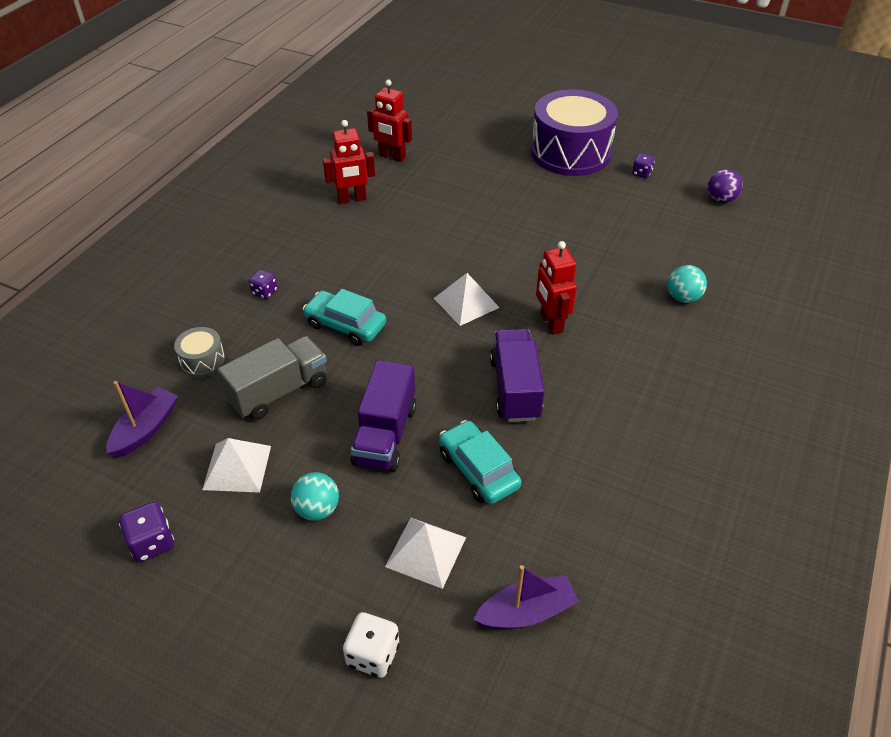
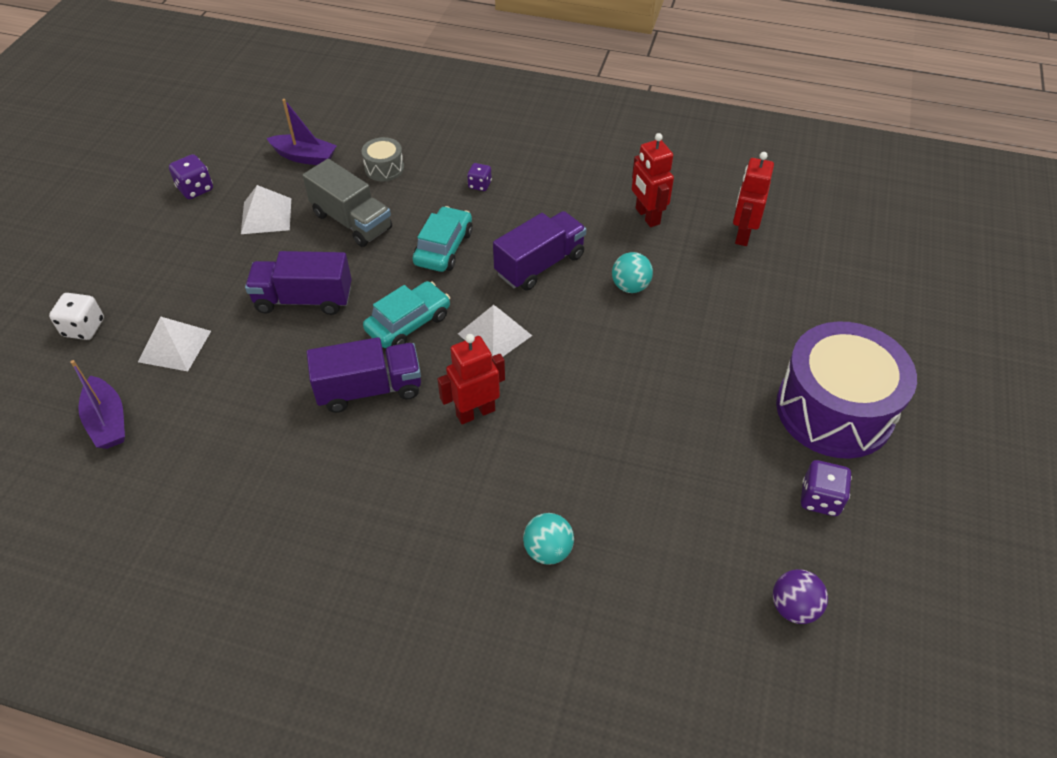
camera: 80 degrees right, 5 degrees up
turquoise ball [291,472,339,521] -> turquoise ball moved to [612,252,653,293]
turquoise car [439,420,521,504] -> turquoise car moved to [363,281,450,348]
purple dice [632,153,655,178] -> purple dice [801,460,852,516], size x1.51
none -> purple truck [493,211,586,291]

